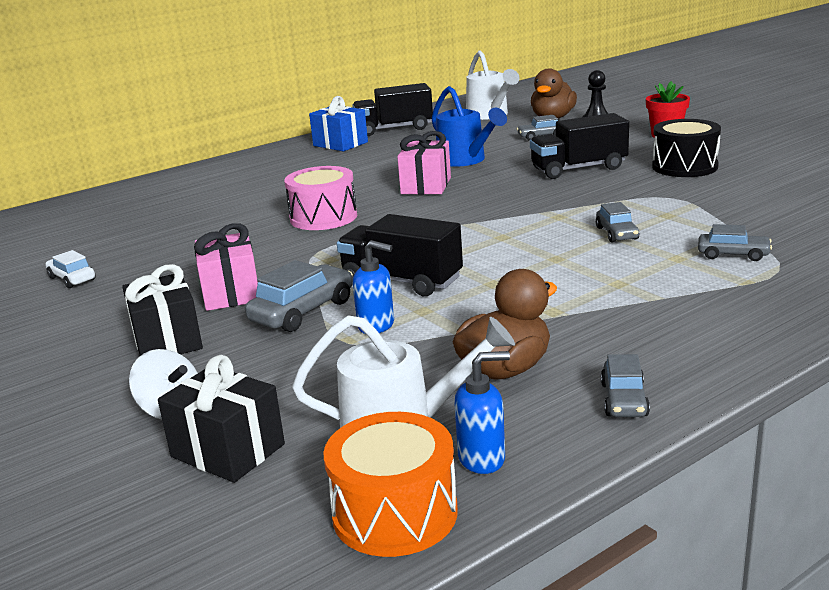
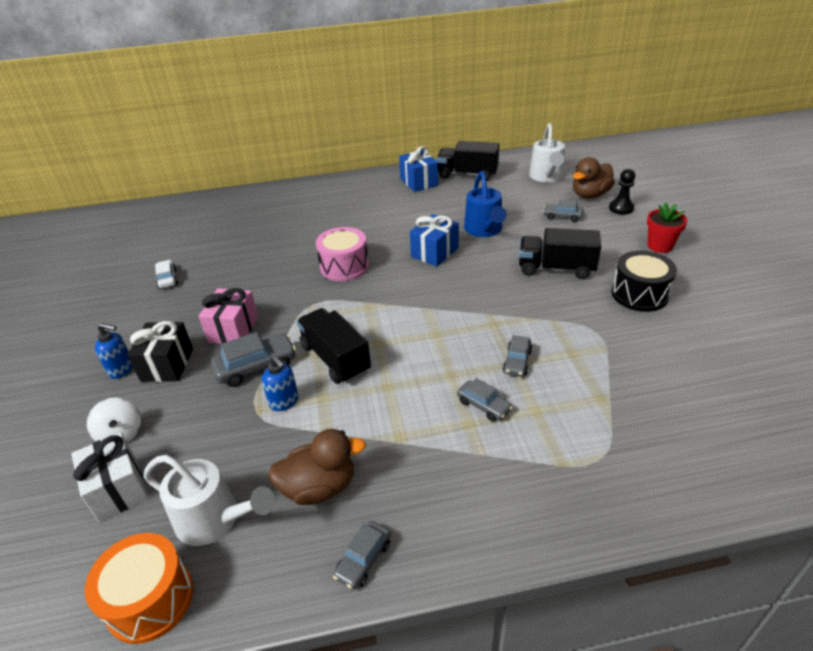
camera: 25 degrees right, 15 degrees up
black gift [158,355,285,483] -> white gift [71,432,149,522]
pink gift [397,131,451,195] -> blue gift [410,214,459,267]
blue soap dispenser [454,351,510,474] -> blue soap dispenser moved to [95,323,133,379]
grey car [698,224,772,261] -> grey car moved to [457,378,513,422]

